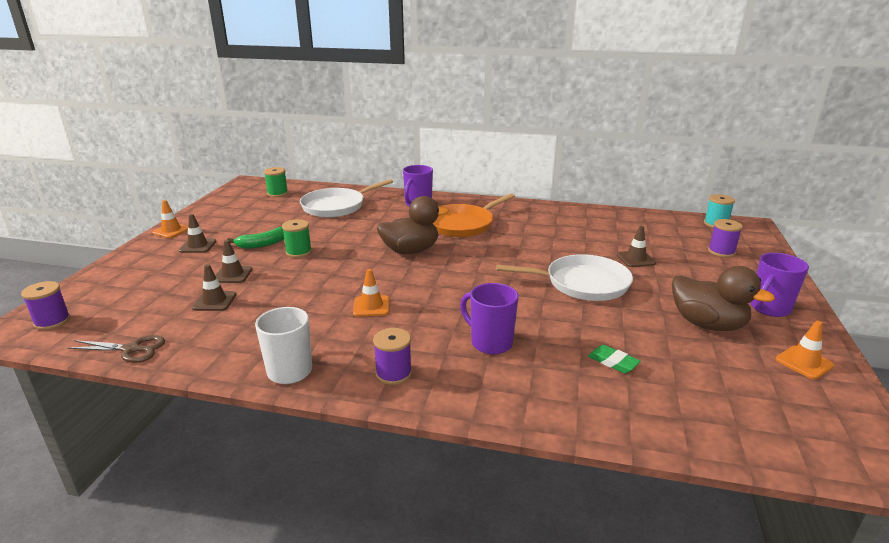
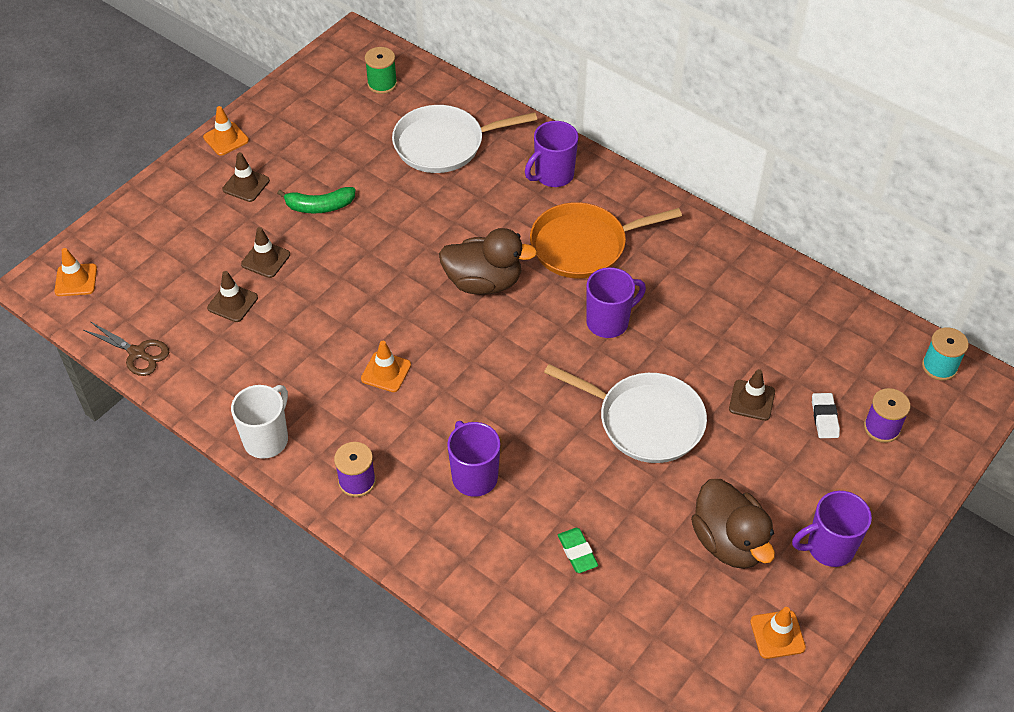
camera: 25 degrees right, 25 degrees up
purple spool [21,281,70,330] -> orange traffic cone [55,248,97,296]
green spool [282,219,312,258] -> none
none -> purple mug [586,267,646,338]
none -> white eraser [812,393,840,438]

